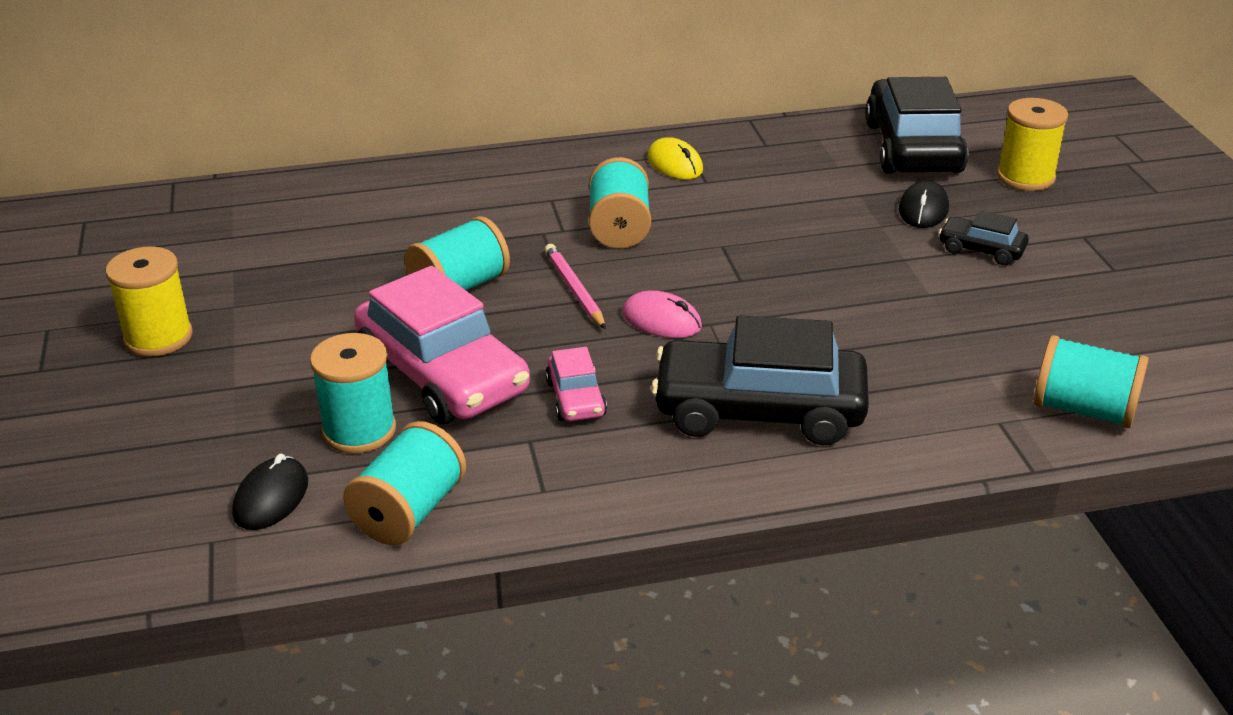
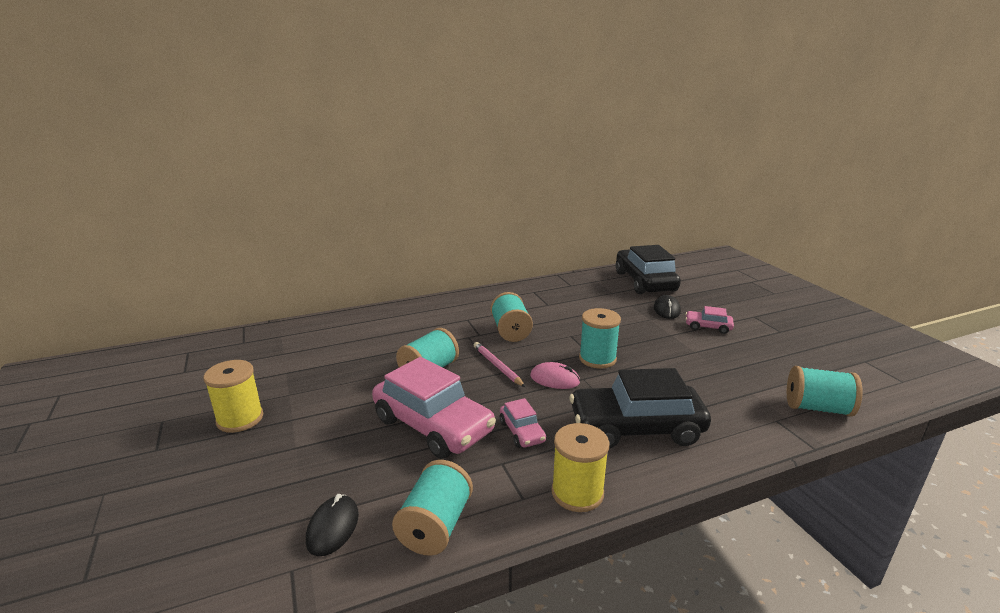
camera: 10 degrees left, 10 degrees down
turquoise spool [310,333,396,453] -> turquoise spool moved to [579,308,621,369]
yellow mouse [647,137,703,180] -> none
black car [939,210,1029,265] -> pink car [685,306,734,334]
yellow spool [997,98,1068,191] -> yellow spool moved to [551,423,609,512]

